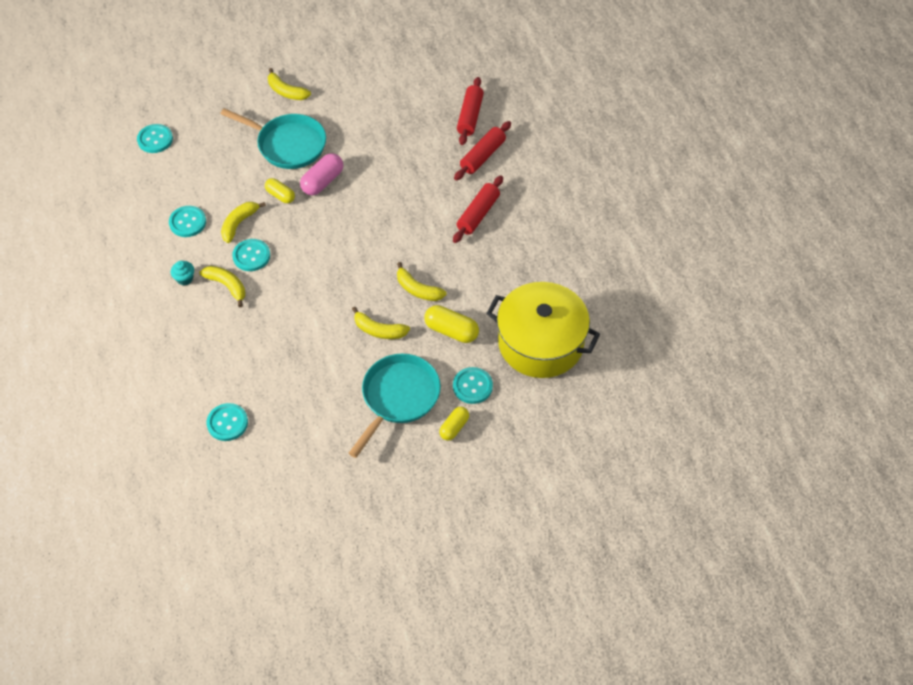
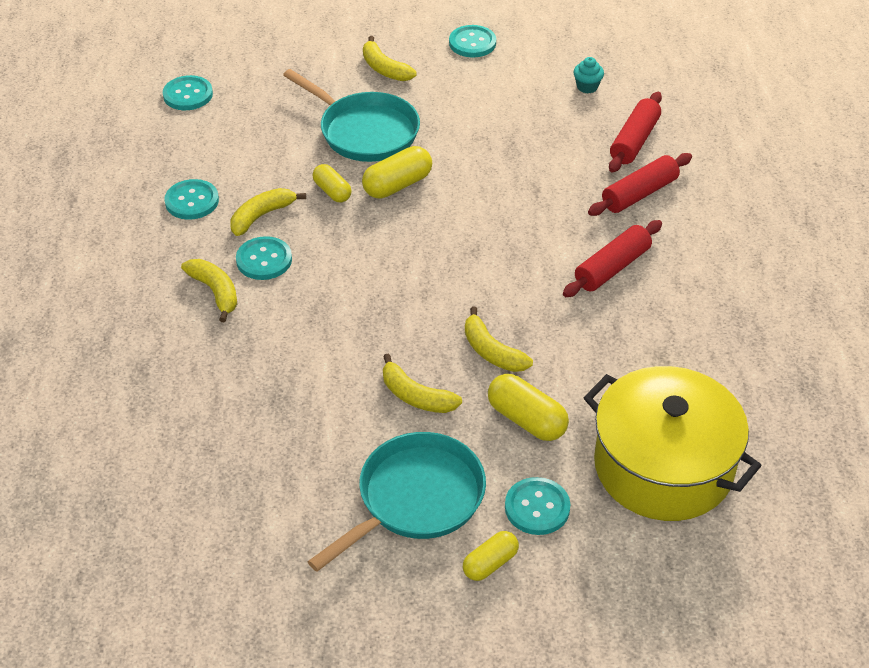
camera: 15 degrees right, 10 degrees down
turquoise cupcake [171,261,194,285] -> turquoise cupcake moved to [574,57,604,93]
turquoise button [207,403,248,441] -> turquoise button moved to [449,25,496,58]
pink capsule [300,153,343,195] -> yellow capsule [362,146,432,199]

